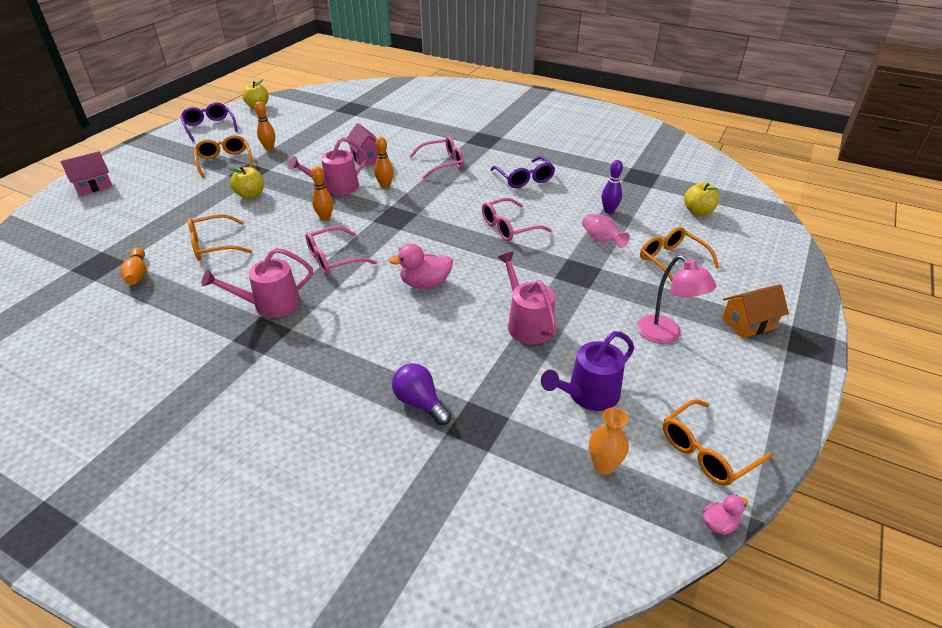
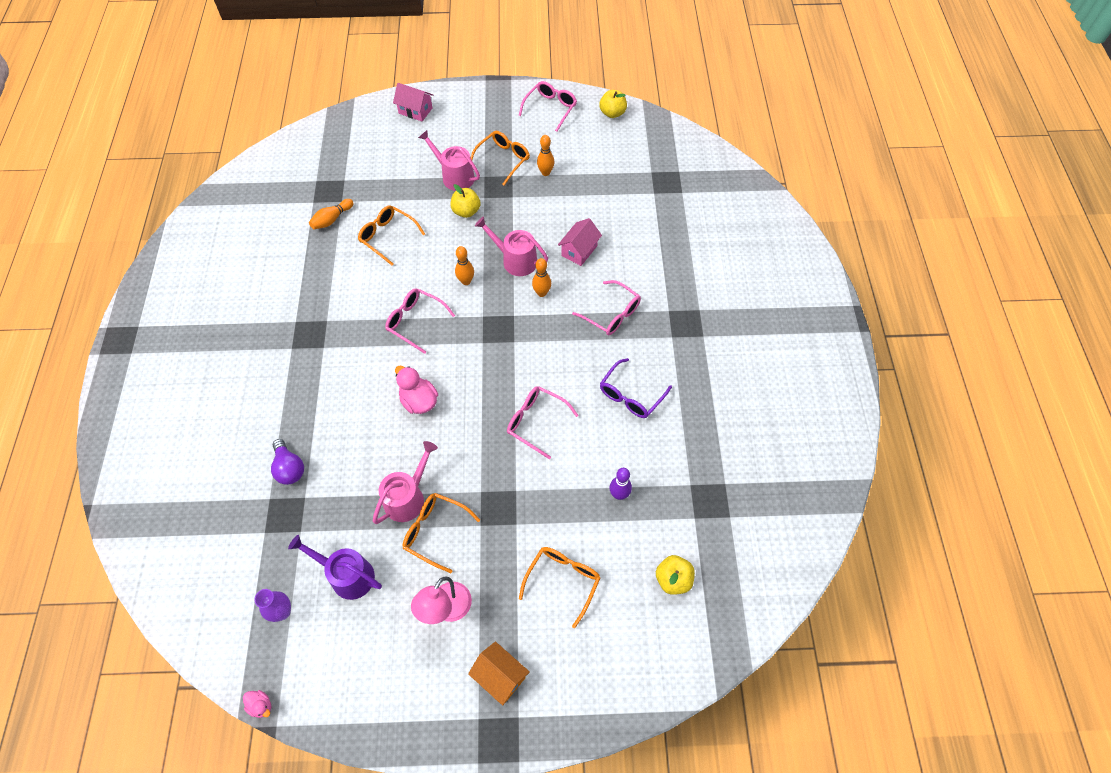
camera: 60 degrees right, 20 degrees up
purple glasses [180,102,238,141] -> pink glasses [519,81,577,132]
pink watering can [202,248,313,318] -> pink watering can moved to [418,130,480,191]
purple light bulb [392,363,451,425] -> purple light bulb turned 135 degrees clockwise [271,439,304,485]
pink vase [582,214,630,248] -> none
orange vase [589,407,629,474] -> purple vase [254,589,291,622]
orange glasses [663,399,772,486] -> orange glasses moved to [402,493,480,573]

